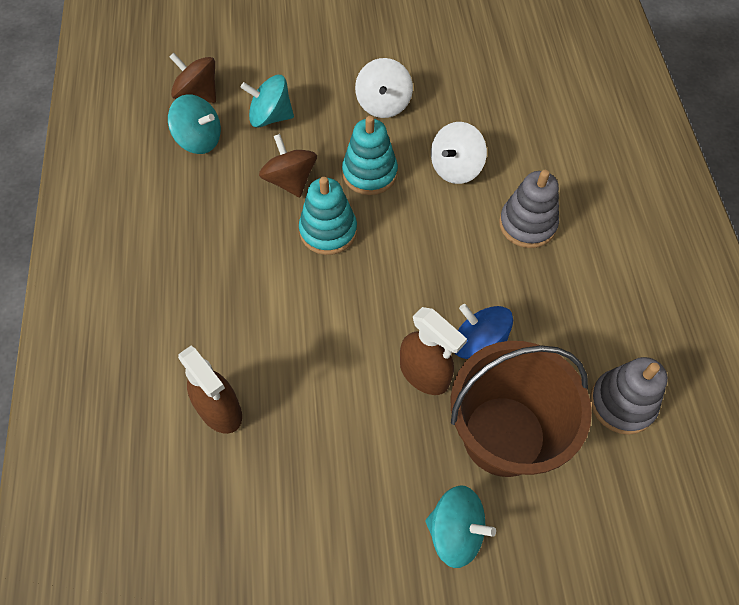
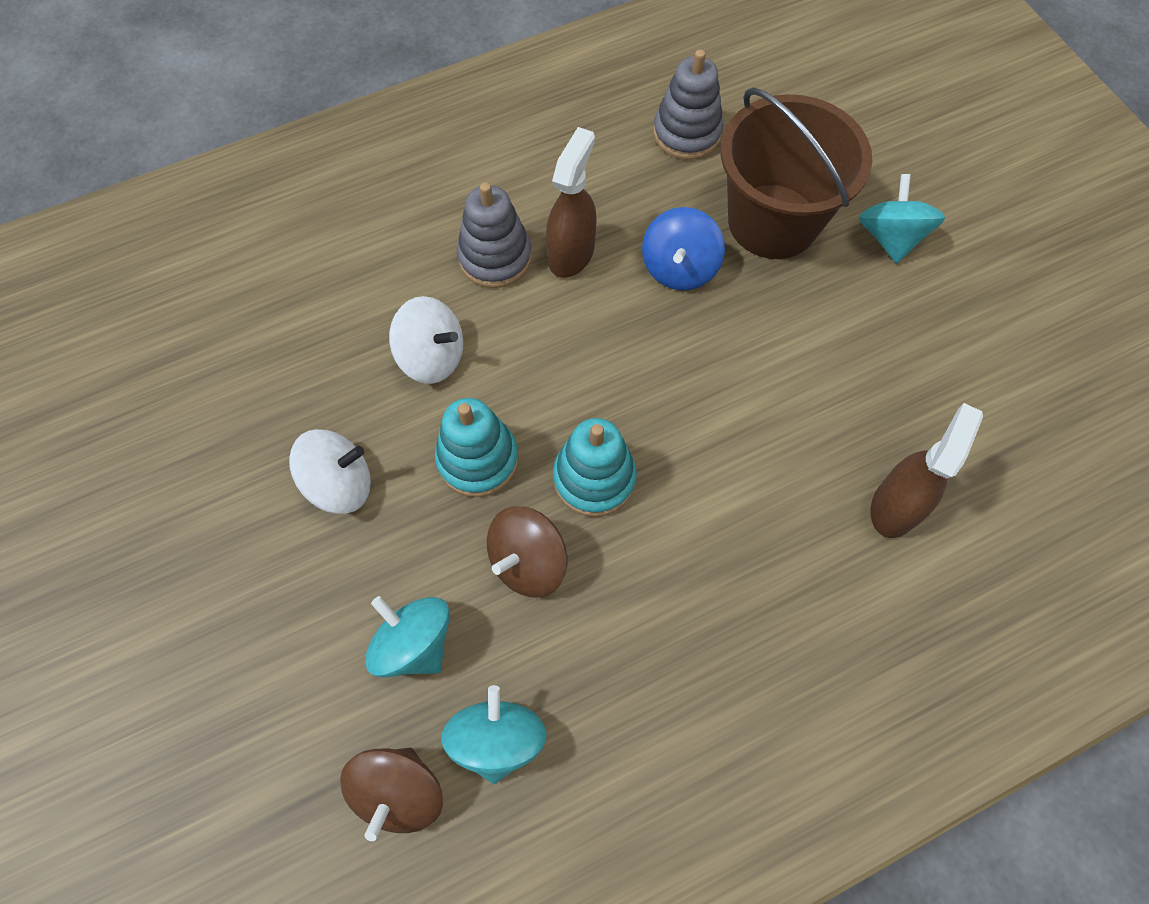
camera: 110 degrees left, 5 degrees up
turquoise spinning top [241,75,294,127] -> turquoise spinning top turned 150 degrees clockwise [365,596,450,678]
brown spray bottle [400,307,467,395] -> brown spray bottle moved to [546,127,596,278]

